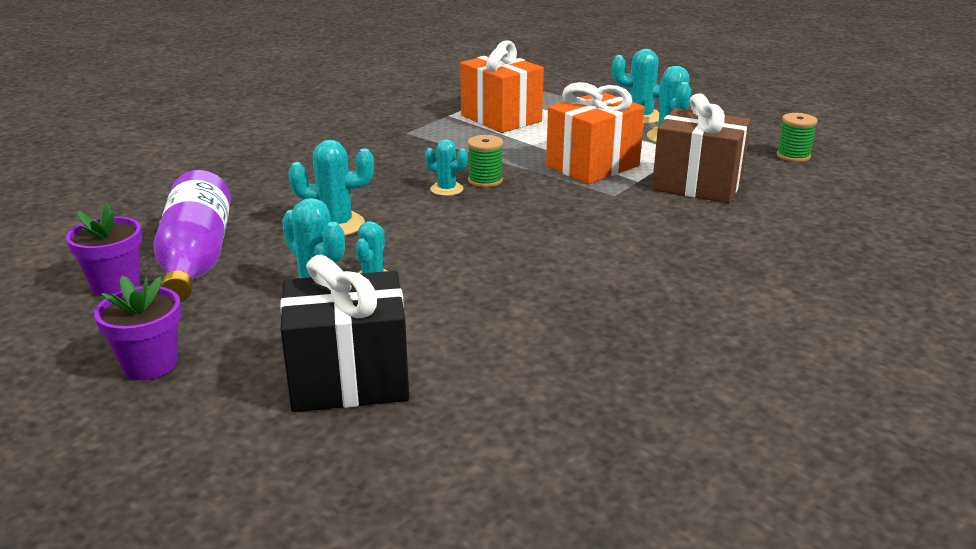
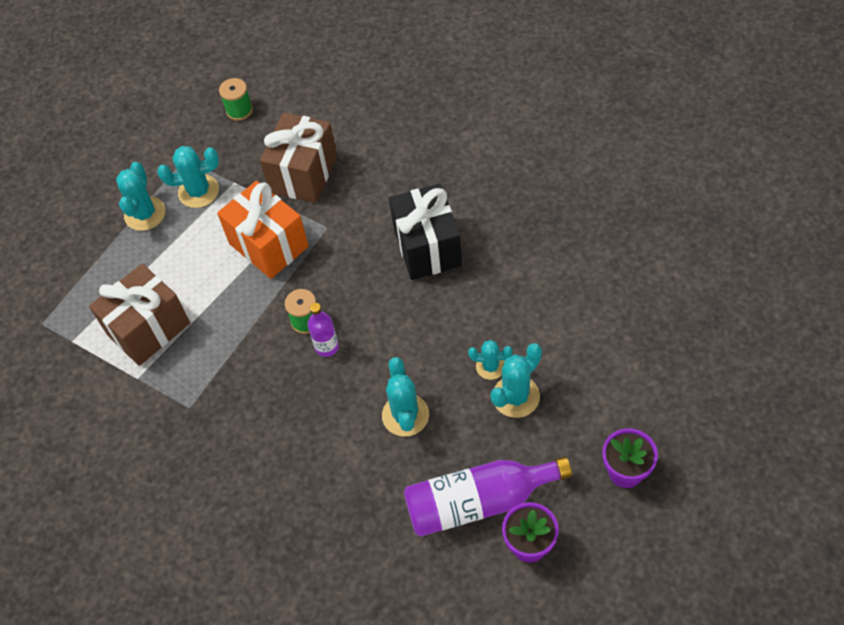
camera: 90 degrees left, 30 degrees up
black gift [280,255,409,412] -> black gift moved to [389,184,462,280]
turquoise cactus [425,139,468,196] -> purple bottle [308,303,339,357]
orange gift [460,40,544,133] -> brown gift [89,263,190,366]

